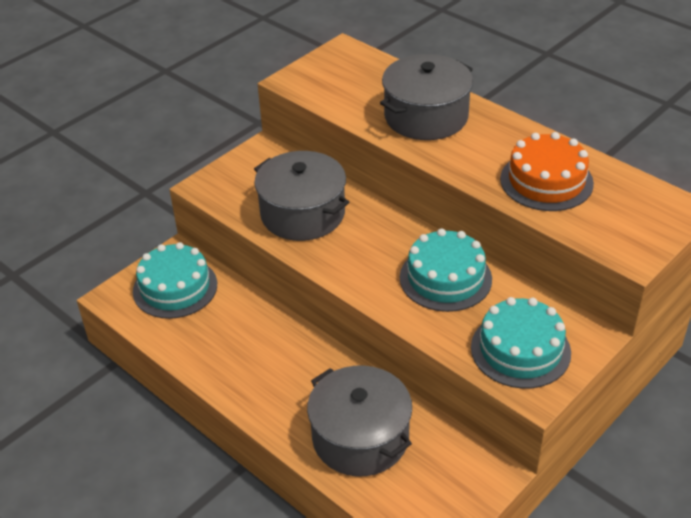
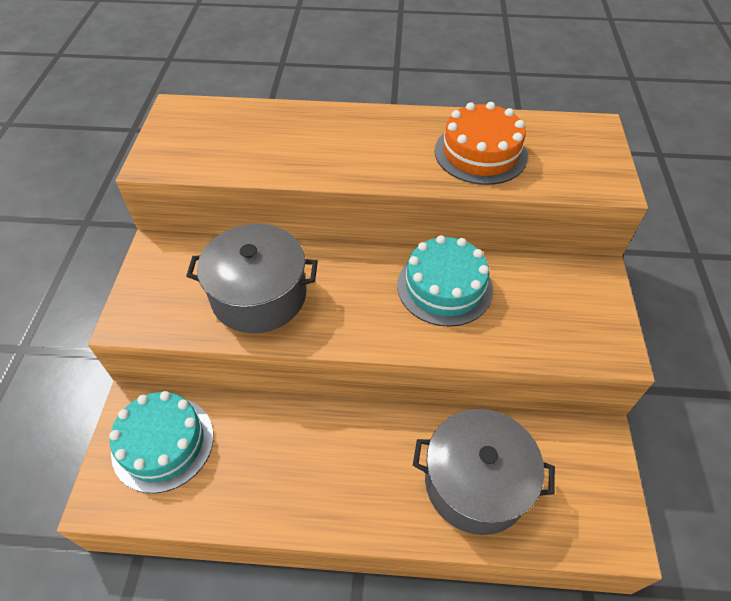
camera: 40 degrees left, 10 degrees up
grey pot [380,54,473,140] -> none
turquoise cake [471,297,571,389] -> none

